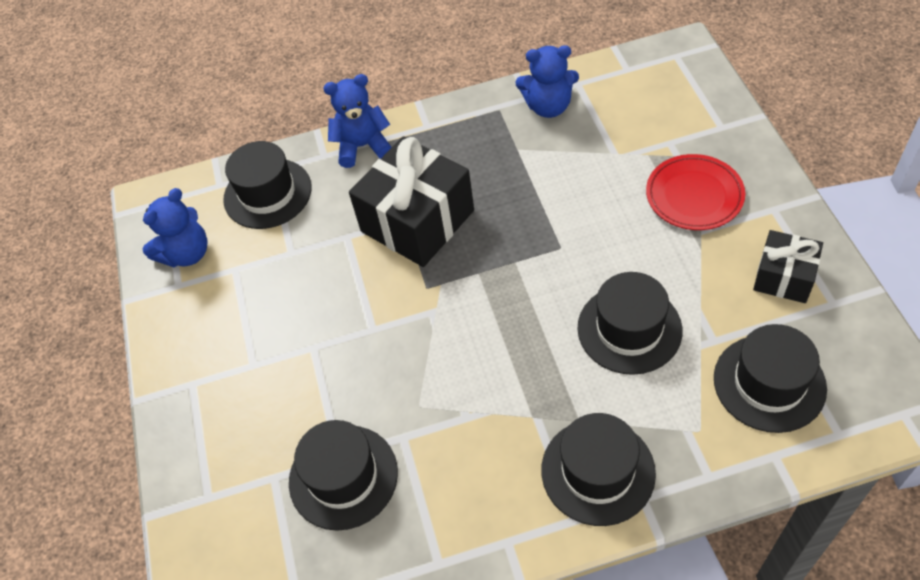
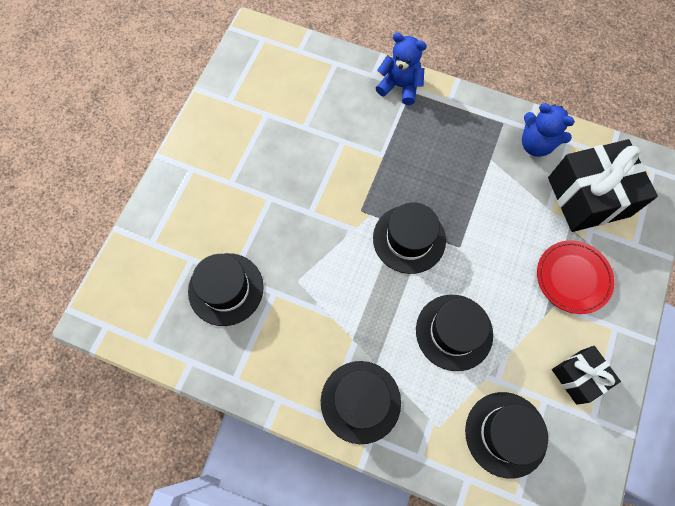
camera: 30 degrees right, 15 degrees up
blue teddy bear [143,188,208,267] -> none
black hat [223,141,312,229] -> black hat moved to [373,202,446,274]
black gift [349,136,474,267] -> black gift moved to [548,139,658,232]

